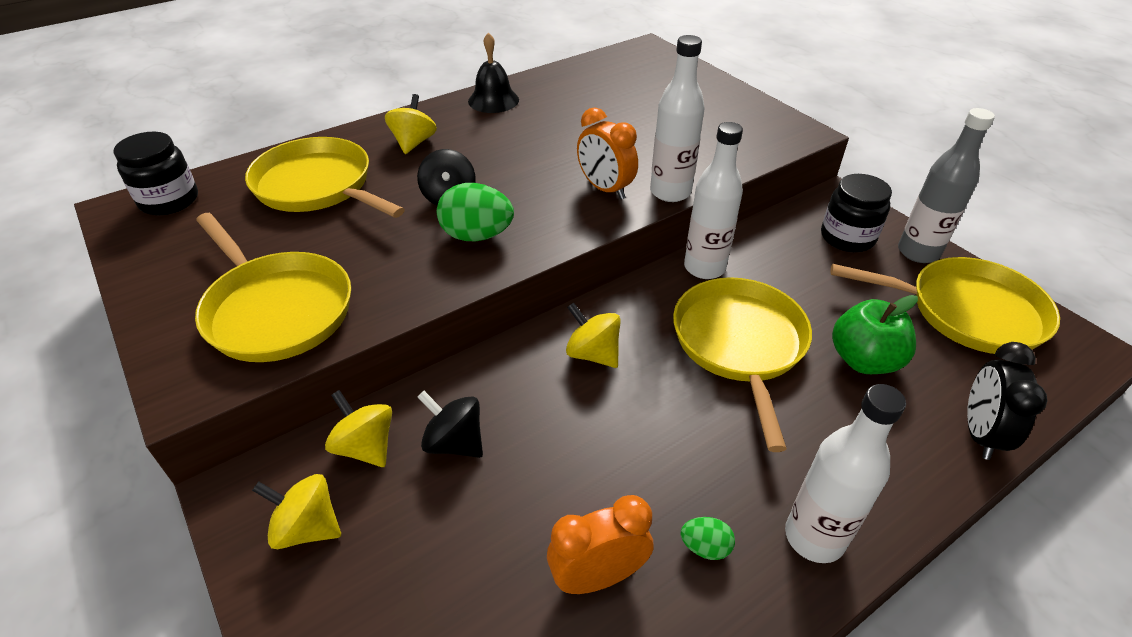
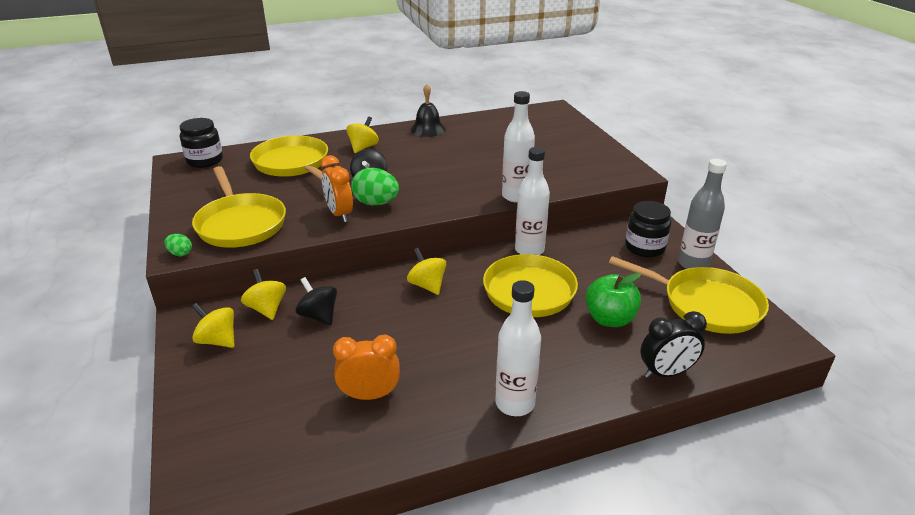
camera: 15 degrees right, 10 degrees down
orange clock [577,107,638,199] -> orange clock moved to [321,155,353,222]
green egg [681,517,735,560] -> green egg moved to [165,234,192,256]
black clock [967,342,1048,460] -> black clock turned 135 degrees counterclockwise [640,311,707,378]

